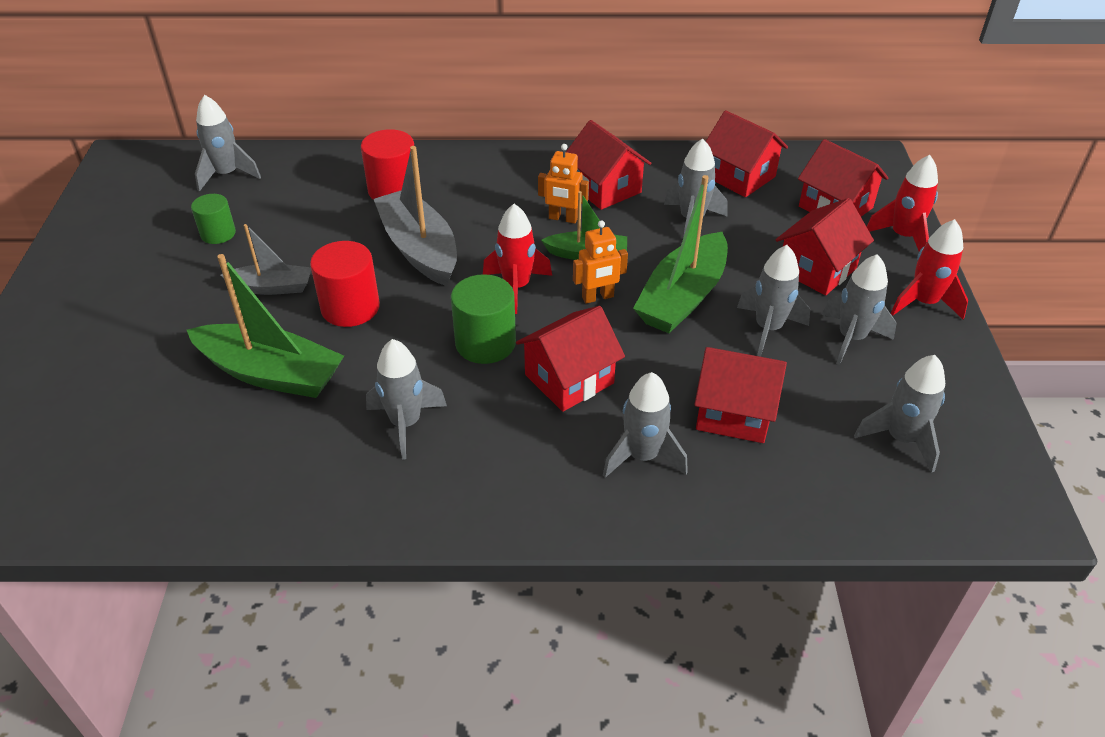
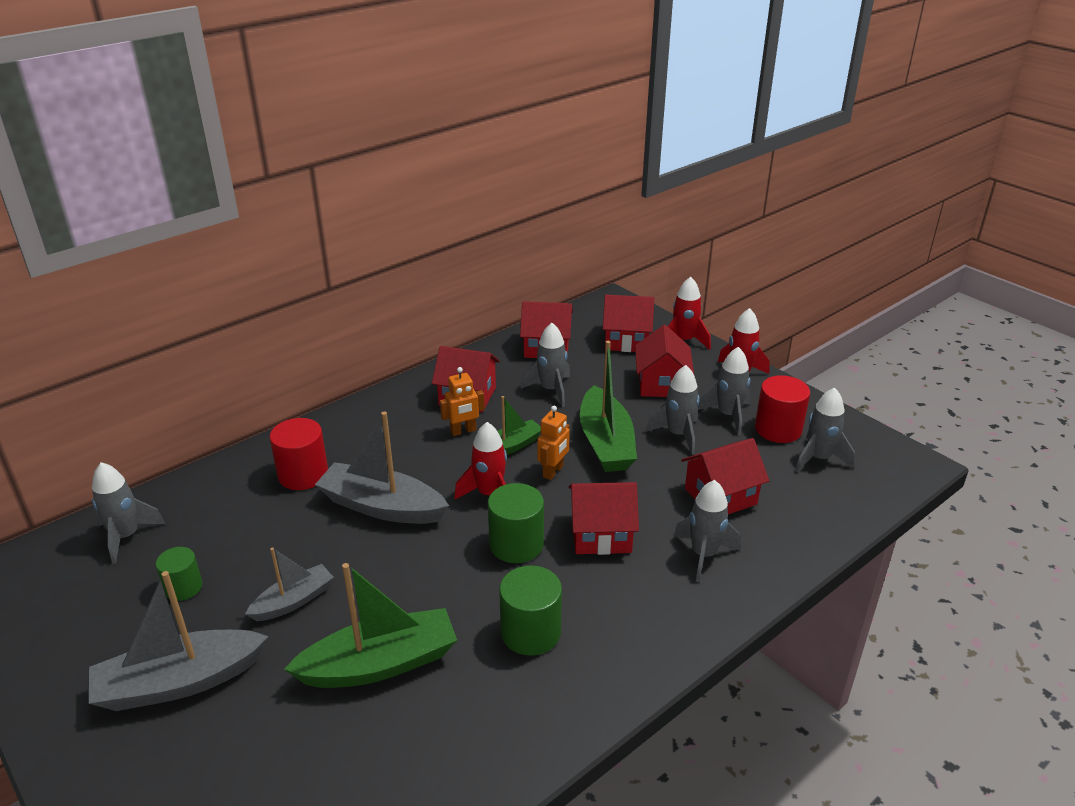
camera: 40 degrees left, 10 degrees down
red cylinder [310,241,380,327] -> red cylinder moved to [755,375,810,443]
grey rocket [366,339,447,459] -> green cylinder [499,565,562,656]
red house [516,306,625,412] -> red house turned 75 degrees clockwise [569,482,639,555]
none -> grey boat [89,571,268,711]

